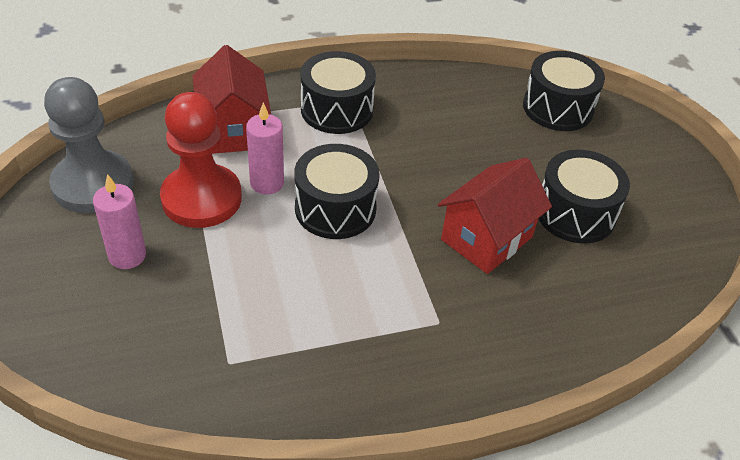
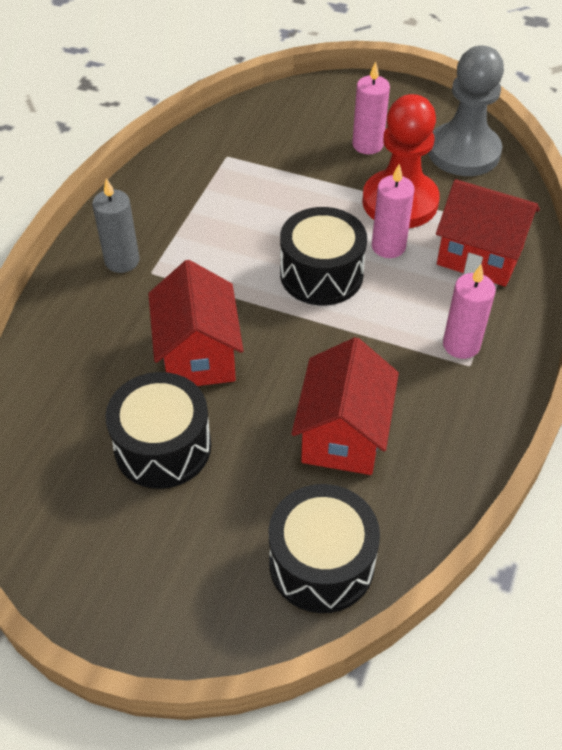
camera: 130 degrees right, 5 degrees up
black drum [301,51,376,134] -> pink candle [443,265,496,359]
none -> grey candle [92,178,140,273]
none -> red house [291,337,399,475]

